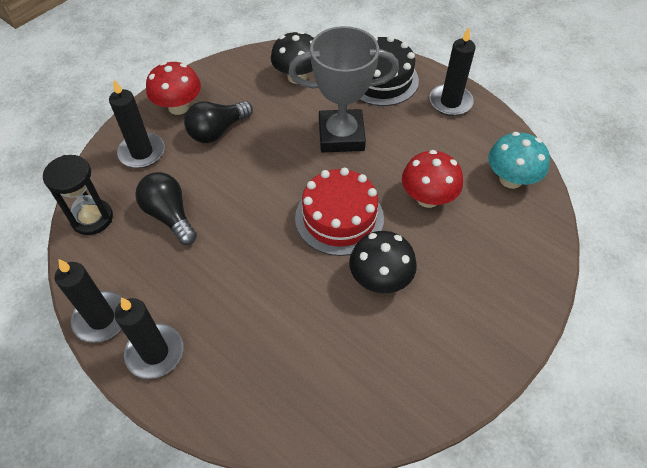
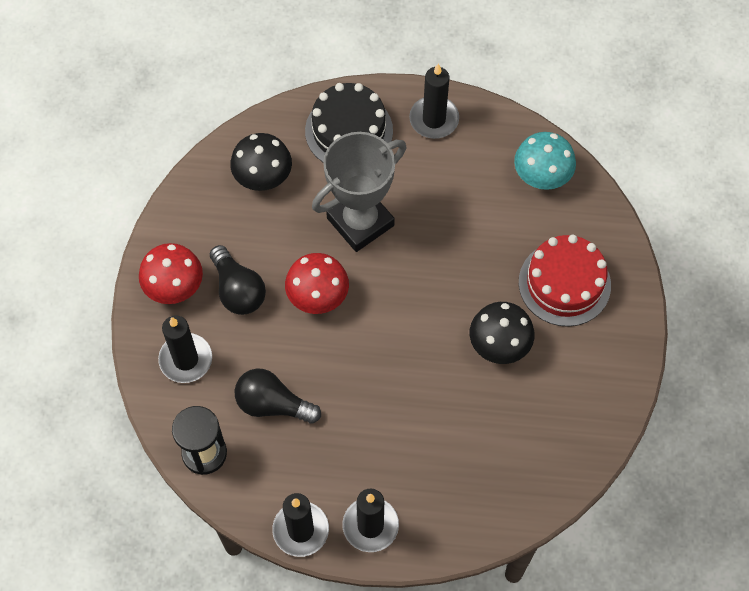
camera: 35 degrees left, 10 degrees up
black light bulb [184,101,253,143] -> black light bulb turned 45 degrees counterclockwise [210,245,266,315]
red cake [295,168,384,256] -> red cake moved to [519,235,611,327]
red mushroom [402,150,463,208] -> red mushroom moved to [285,253,349,314]

